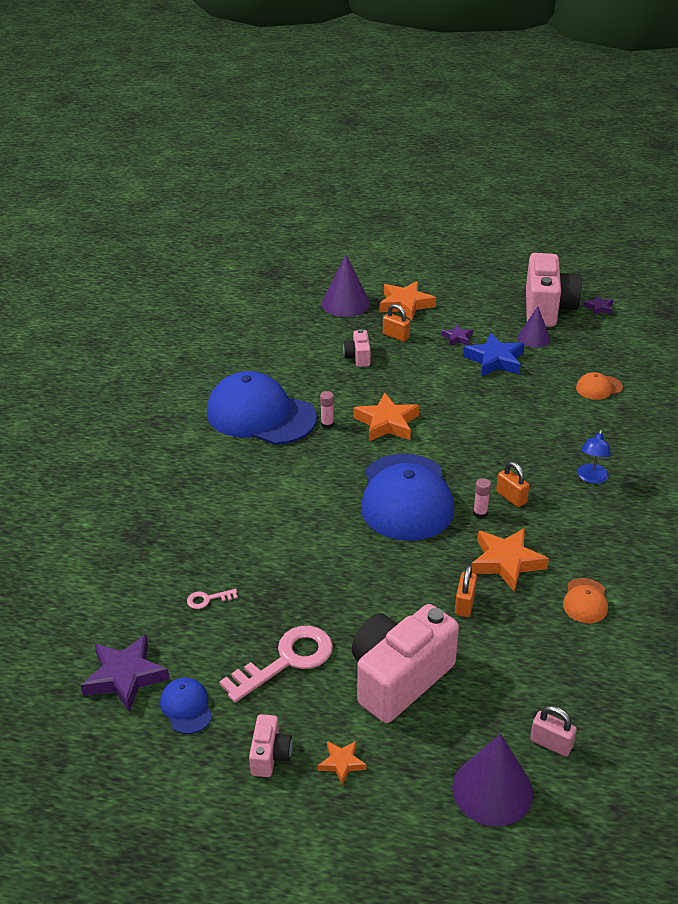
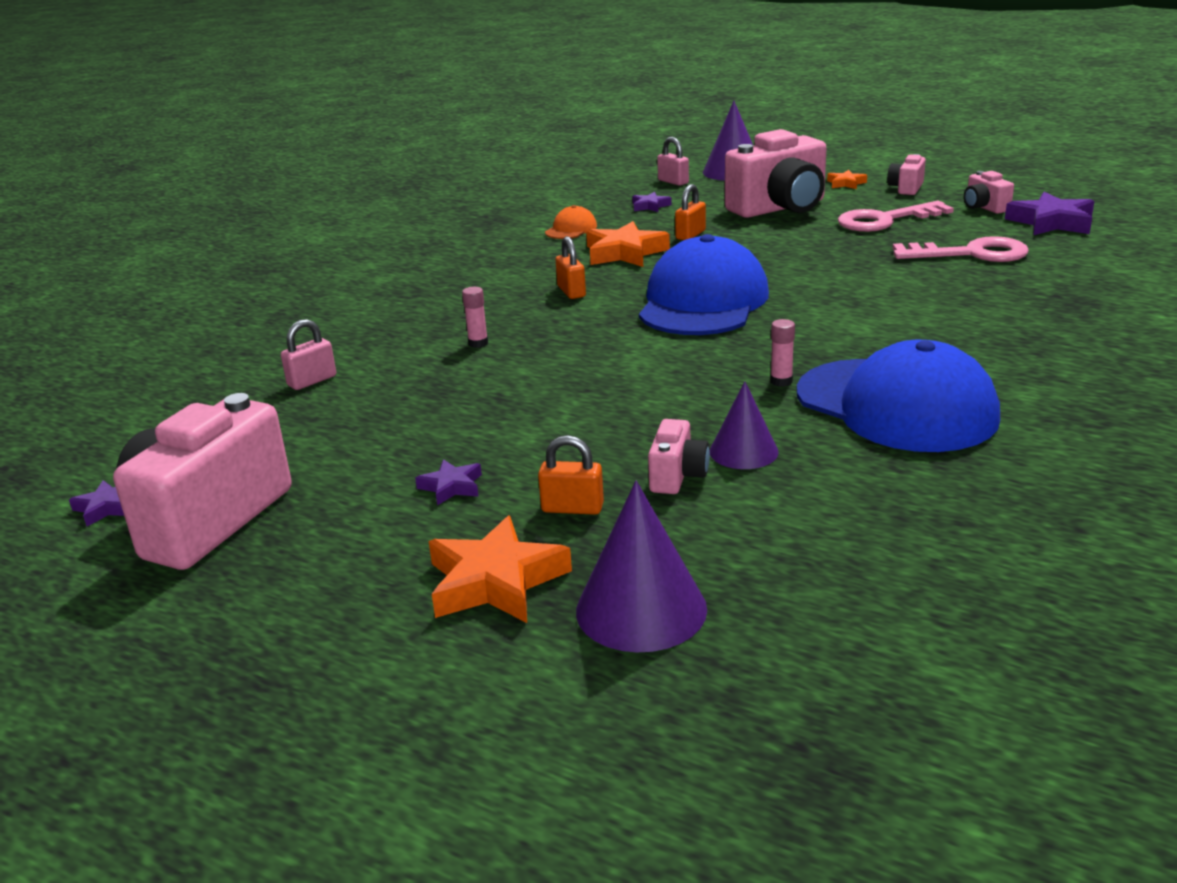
camera: 160 degrees left, 10 degrees down
blue cap [160,677,213,734] -> pink camera [964,171,1014,214]
pink key [187,589,238,609] -> pink key [892,236,1029,262], size x2.27
orange star [354,393,419,441] -> none
orange padlock [383,304,410,342] -> orange padlock turned 45 degrees counterclockwise [538,435,604,515]
blue star [463,333,524,377] -> none
pink glue stick [473,478,491,519] -> pink glue stick moved to [462,287,488,348]
purple cone [517,307,550,348] -> purple cone moved to [710,381,779,469]
orange cap [576,372,623,400] -> pink padlock [281,319,336,390]
blue lamp [578,429,611,484] -> none
none -> purple star [632,192,672,212]

